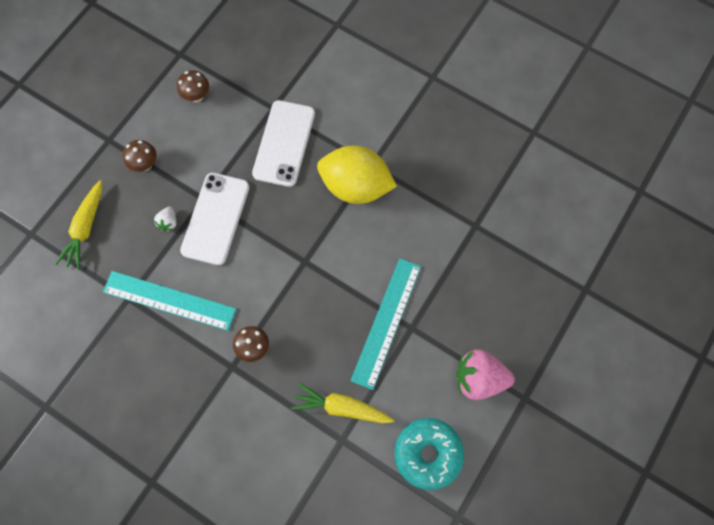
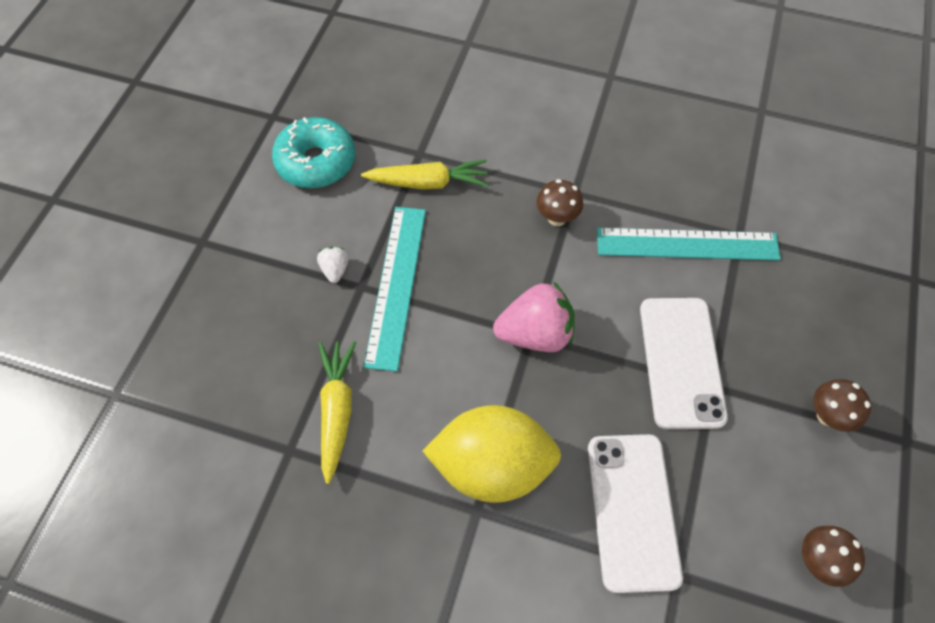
camera: 165 degrees right, 10 degrees down
yellow carrot [55,180,102,270] -> yellow carrot moved to [318,341,356,484]
white strawberry [154,207,177,231] -> white strawberry moved to [317,247,349,283]
pink strawberry [456,349,515,400] -> pink strawberry moved to [493,281,574,352]

